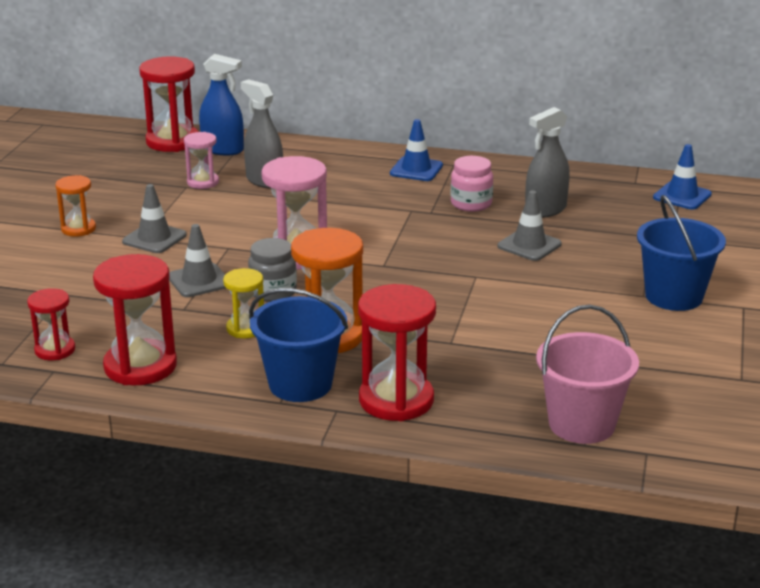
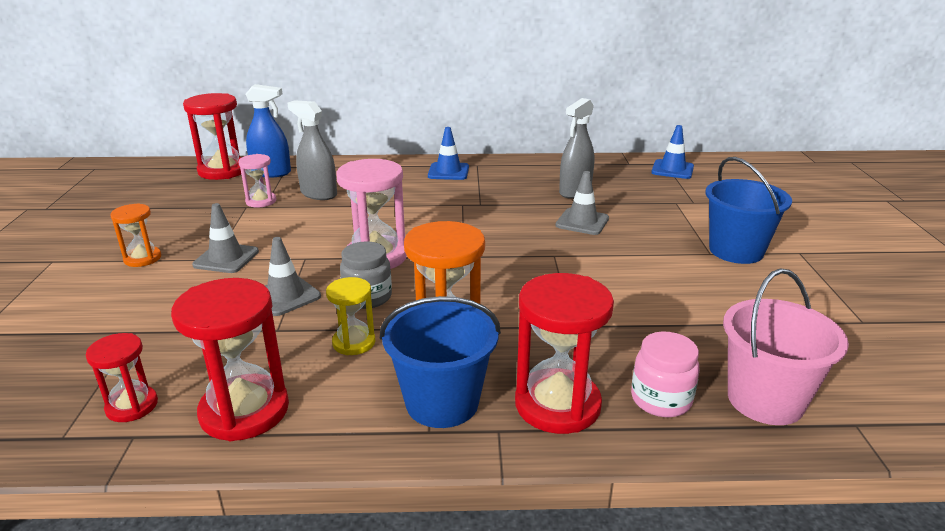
camera: 15 degrees left, 0 degrees up
pink jar [450,156,493,212] -> pink jar moved to [631,331,700,417]

